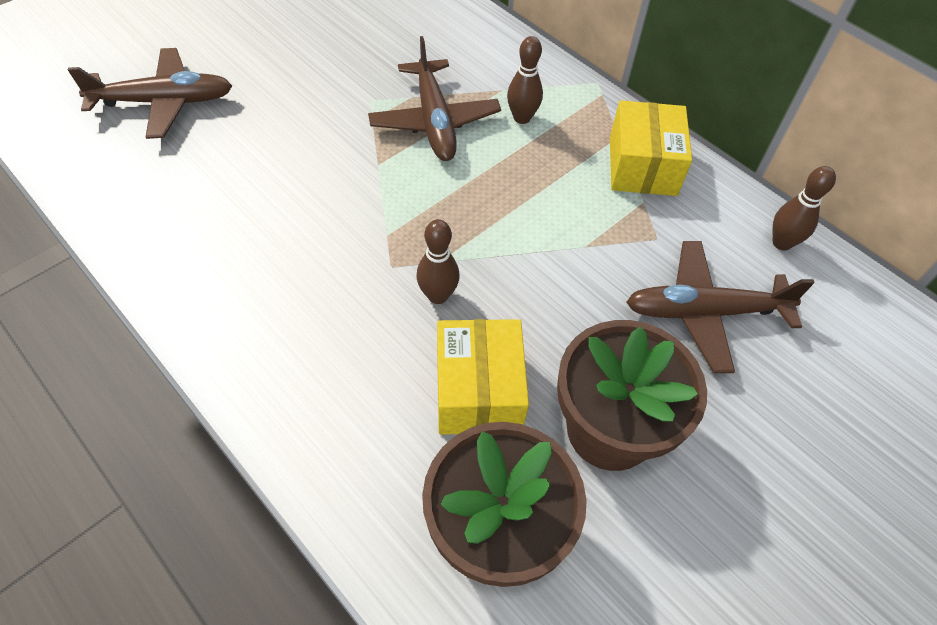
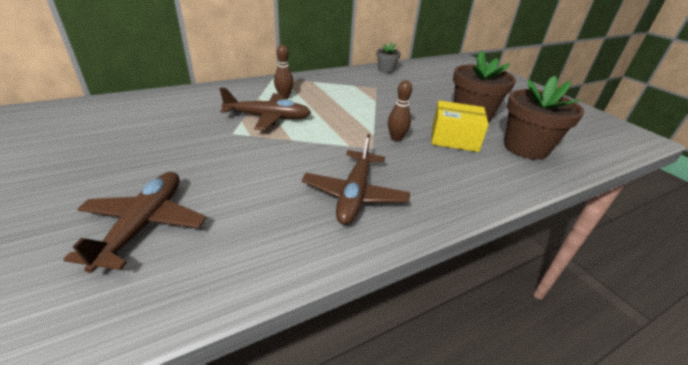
camera: 75 degrees left, 20 degrees down
yellow box [610,100,692,196] -> none
brown plane [626,241,815,373] -> brown plane moved to [302,134,410,225]
brown bowling pin [772,166,836,251] -> grey flower pot [377,42,401,73]

